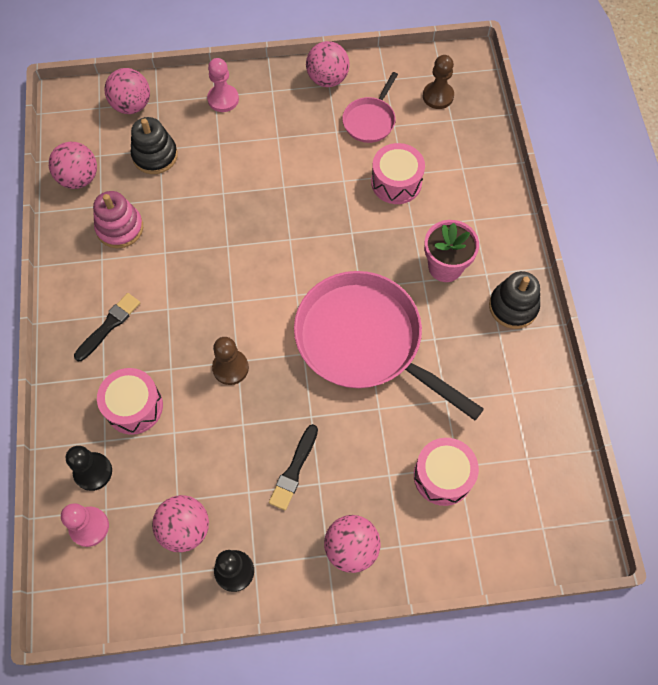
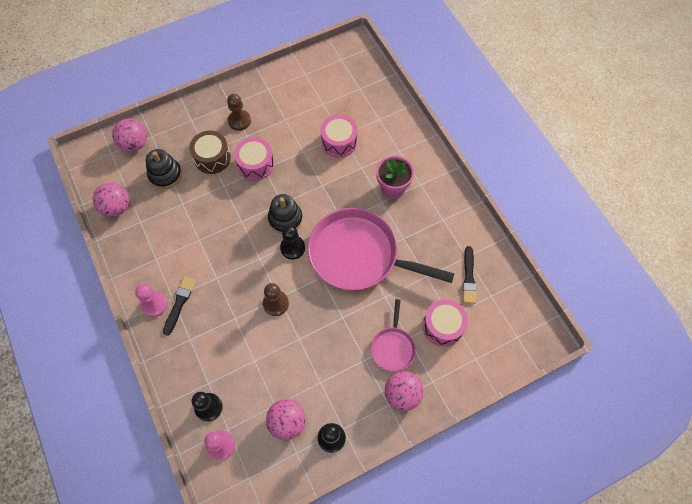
camera: 20 degrees left, 0 degrees up
pink stacking toy [93,191,143,248] -> none
pink drum [97,368,163,435] -> pink drum moved to [234,137,274,181]
pink pawn [207,58,239,112] -> pink pawn moved to [135,284,168,317]
black brush [269,424,318,510] -> black brush moved to [463,246,477,304]
pink ball [306,41,350,87] -> none
pink pan [342,72,398,143] -> pink pan moved to [371,299,416,372]
brown pawn [423,55,454,109] -> brown pawn moved to [227,94,251,131]
black stacking toy [489,271,540,329] -> black stacking toy moved to [268,194,303,234]
none -> brown drum [189,131,231,174]
none -> black pawn [280,225,305,260]

